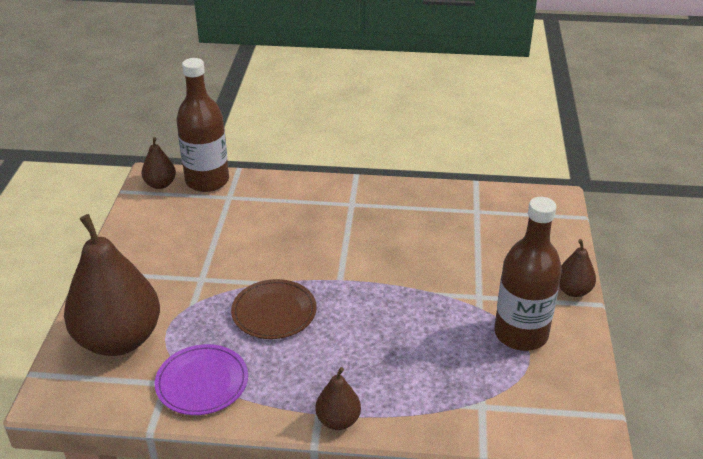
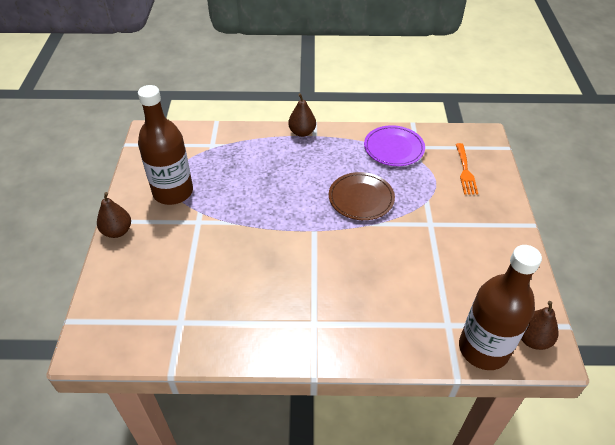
camera: 175 degrees right, 10 degrees up
brown pear [64,214,160,356] -> orange fork [456,143,478,195]

